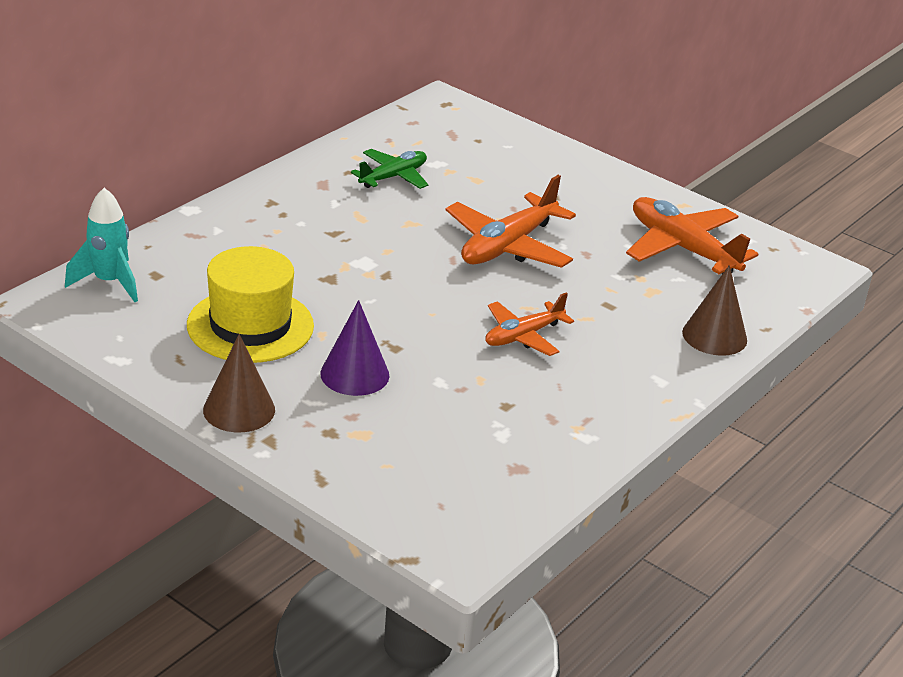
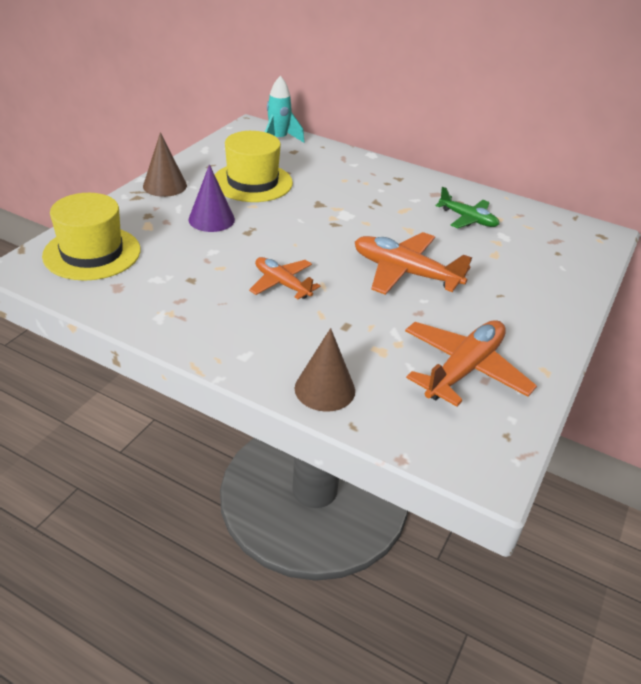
camera: 80 degrees right, 5 degrees up
none -> yellow hat [42,193,141,281]

